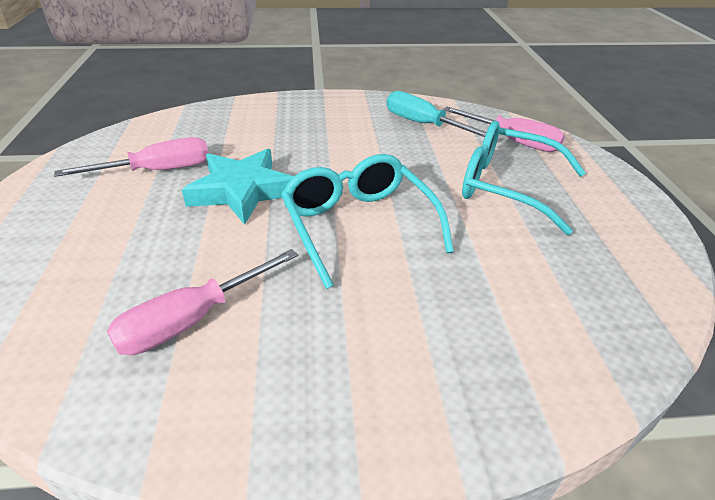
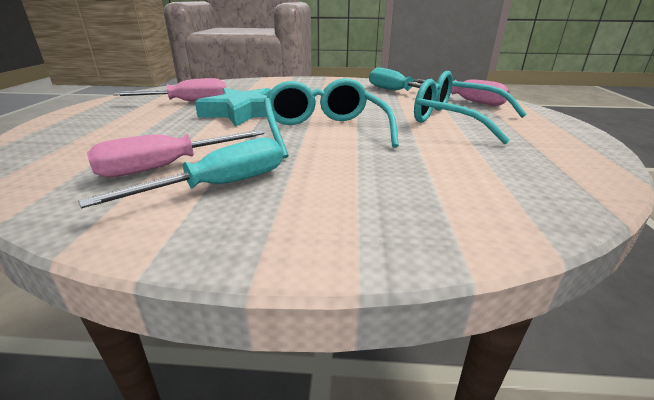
camera: 10 degrees right, 10 degrees down
none -> turquoise screwdriver [78,138,283,208]

